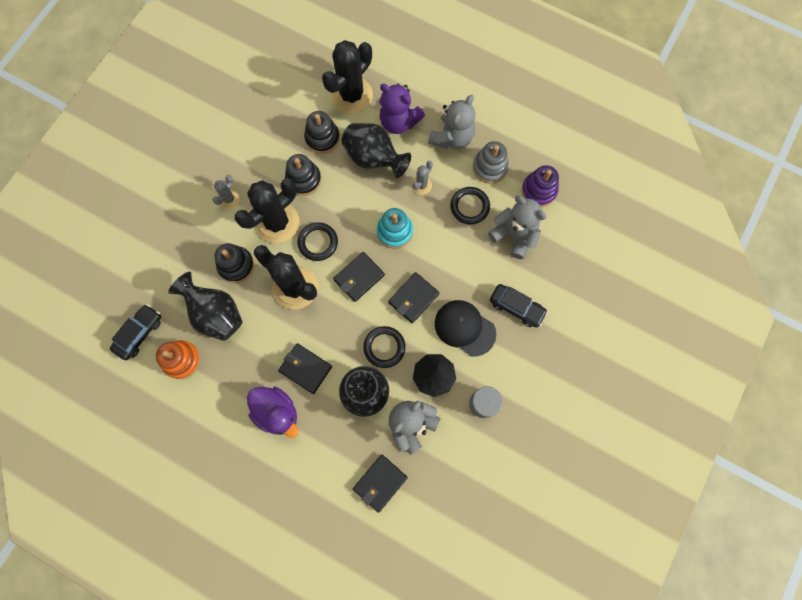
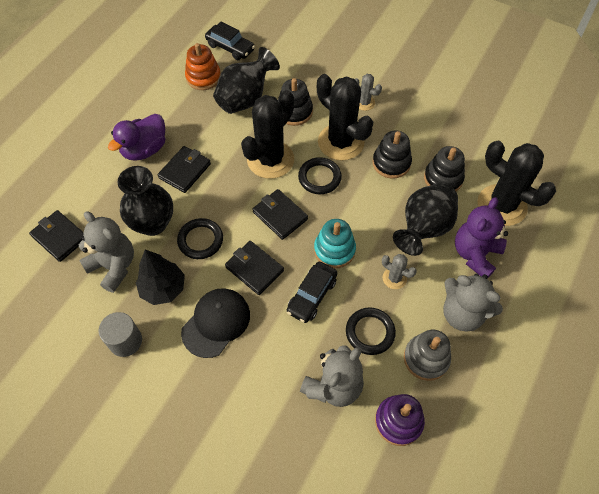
camera: 90 degrees right, 15 degrees down
black car [490,284,548,327] -> black car moved to [287,262,337,323]

